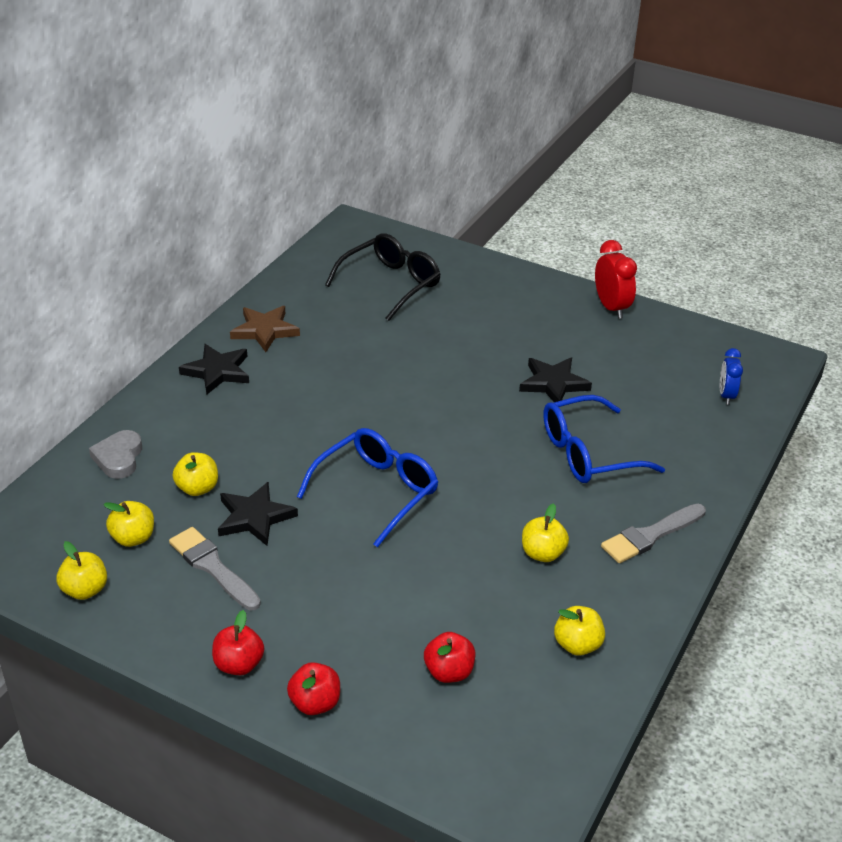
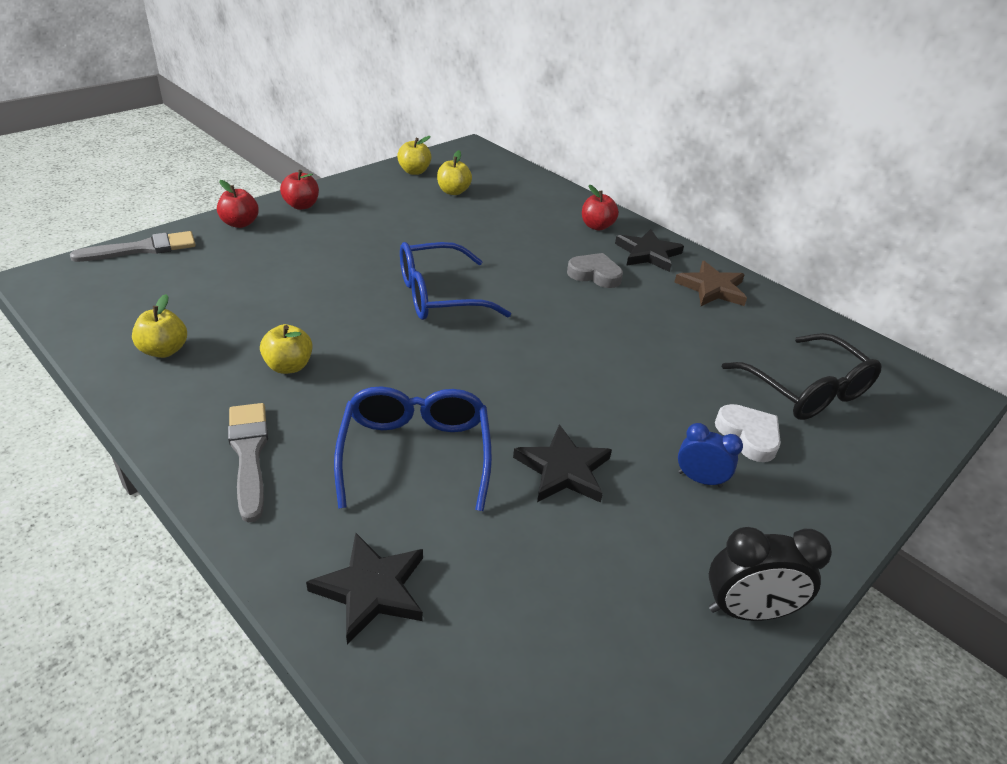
camera: 105 degrees right, 0 degrees up
grey heart [89,430,142,479] -> grey heart moved to [567,253,623,288]
grey brush [169,527,261,610] -> grey brush moved to [70,231,196,262]
yellow apple [173,452,218,496] -> none
black star [218,481,298,546] -> black star moved to [306,533,423,645]
blue glasses [297,428,439,547] -> blue glasses turned 105 degrees clockwise [400,242,511,320]
red apple [424,632,475,683] -> red apple moved to [582,185,619,231]
red clock [595,240,637,319] -> black clock [709,527,832,621]
blue clock [720,348,743,405] -> blue clock moved to [678,423,743,488]
none -> white heart [715,404,781,462]

